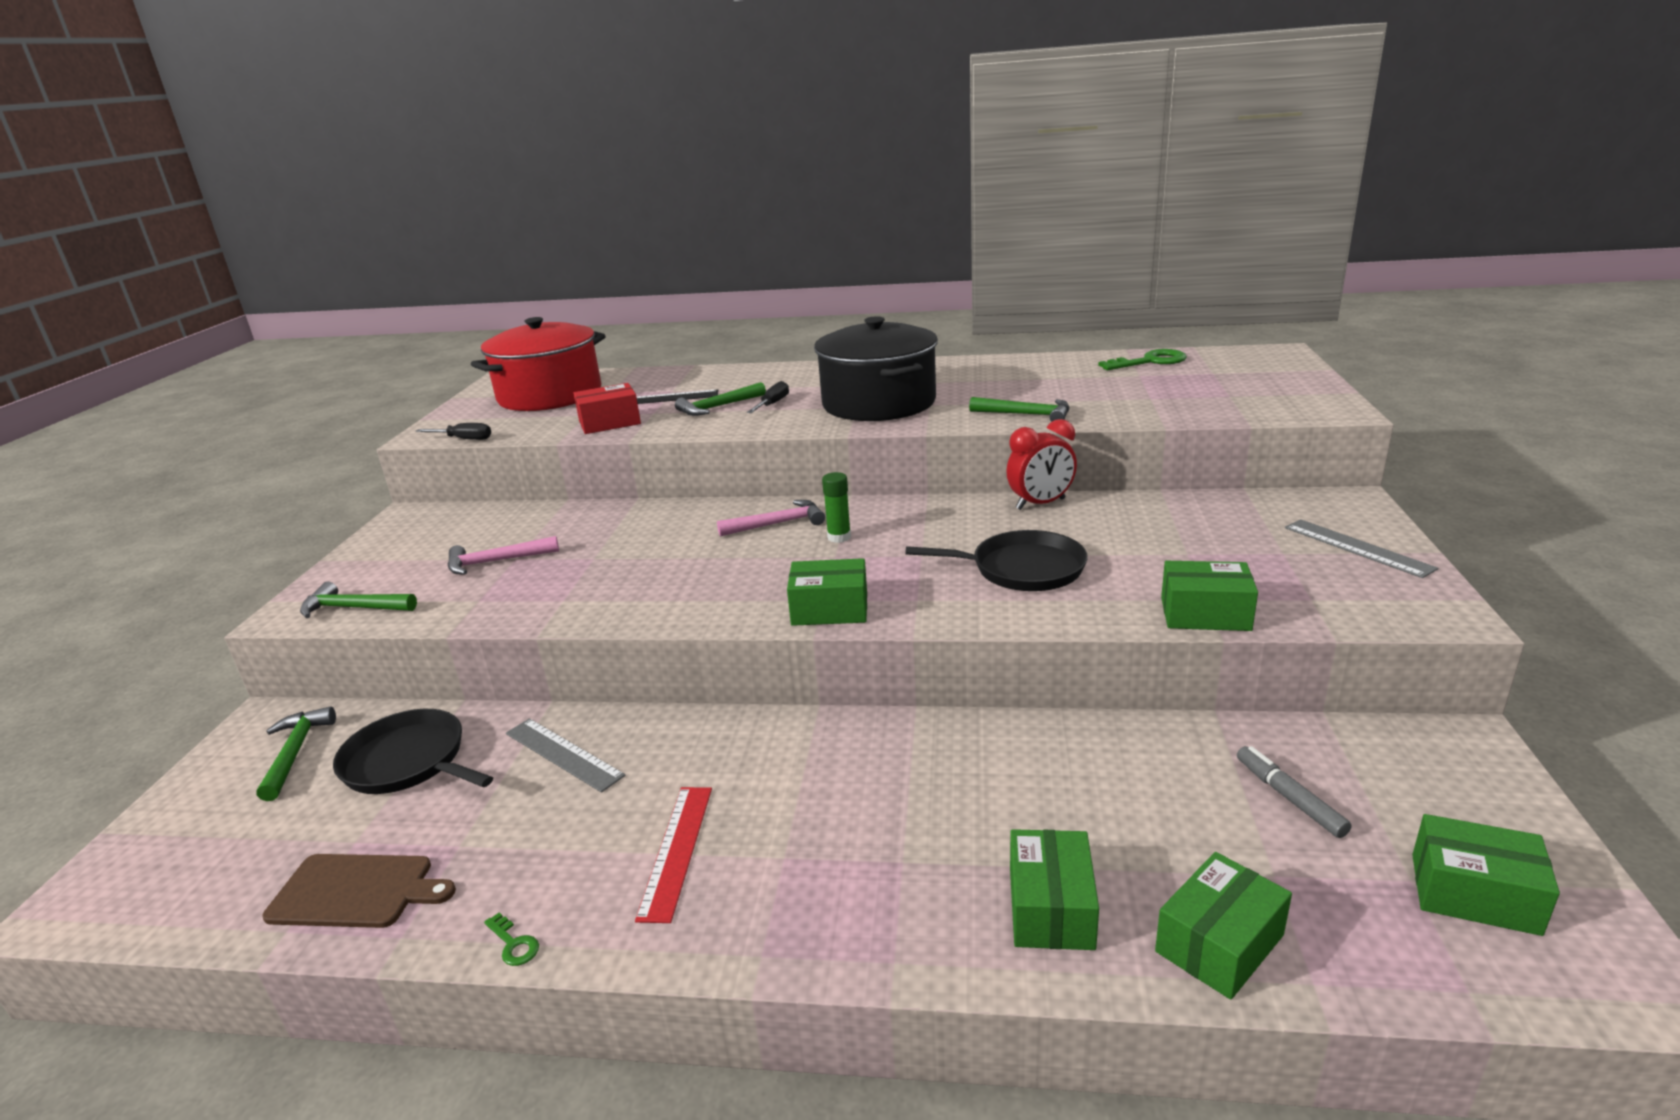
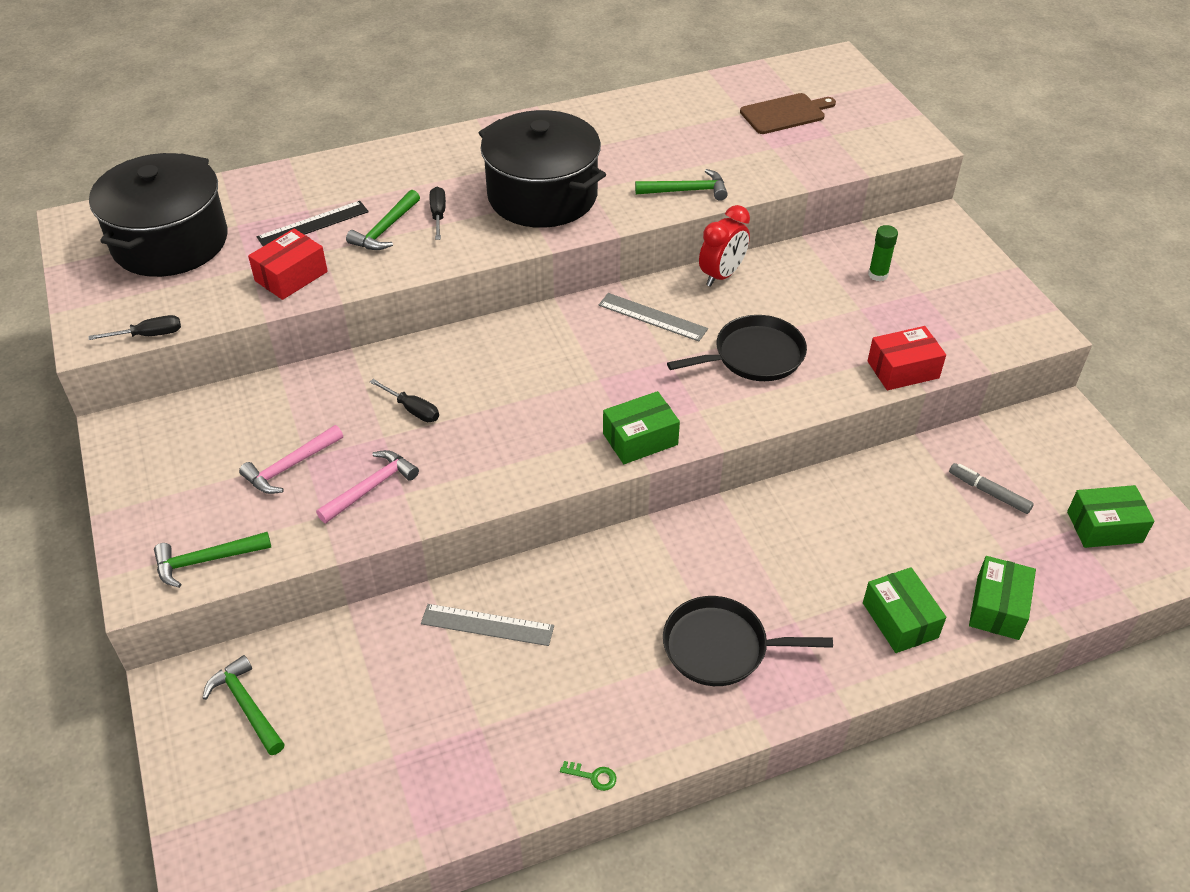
camera: 30 degrees left, 20 degrees up
brown cutting board [262,854,456,928] -> brown cutting board moved to [740,93,836,134]
black pan [333,709,493,794] -> black pan moved to [663,596,833,686]
red pot [471,317,605,411] -> black pot [89,153,228,277]
red ruler [635,787,712,923] -> none
pink hammer [717,500,825,536] -> pink hammer moved to [316,450,419,523]
green glue stick [822,472,851,543] -> green glue stick moved to [868,225,898,281]
green key [1098,349,1187,370] -> none
green box [1161,561,1258,631] -> red box [868,326,946,390]
grey ruler [1285,519,1438,578] -> grey ruler moved to [599,293,708,342]
none -> black screwdriver [370,379,439,422]

